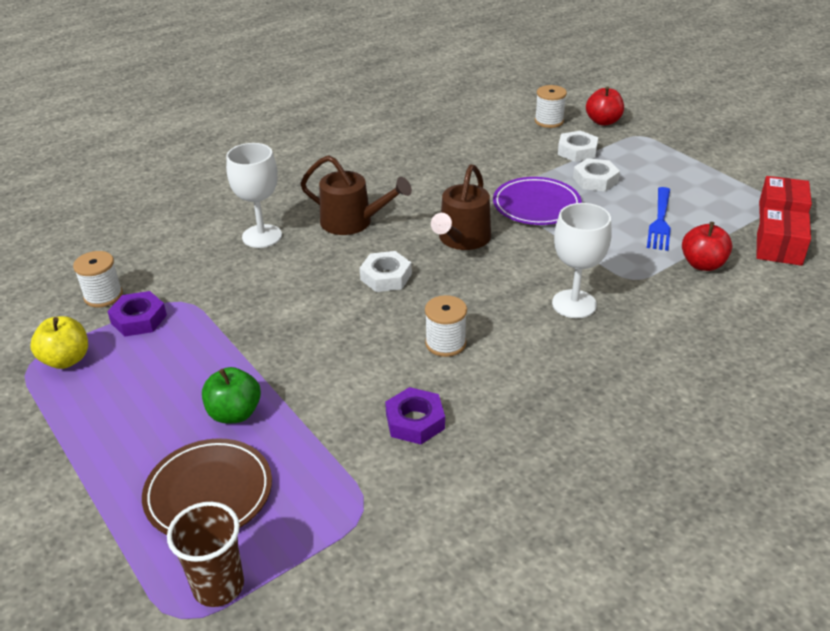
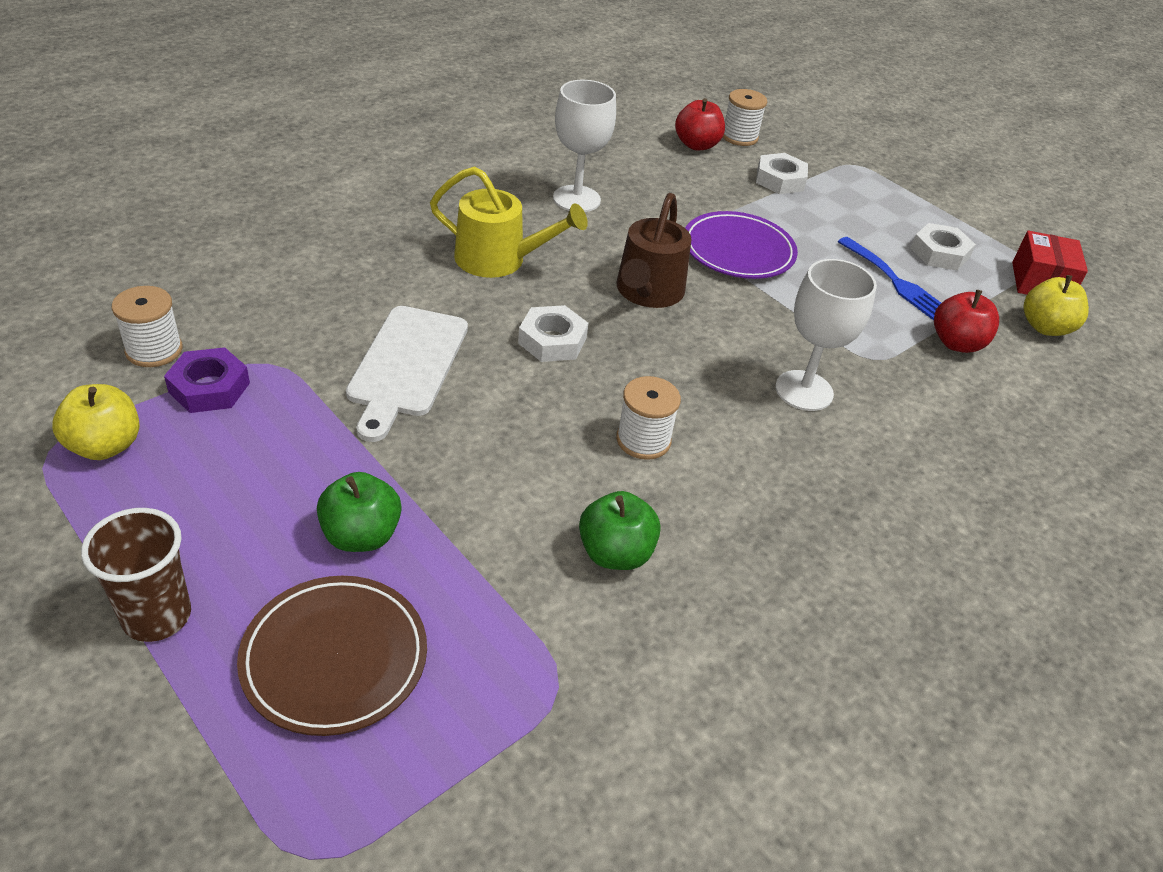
camera: 10 degrees left, 5 degrees up
brown cup [167,502,244,607] -> brown cup moved to [81,508,191,642]
white goblet [226,143,282,248] -> white goblet moved to [553,80,616,212]
brown watering can [300,155,412,235] -> yellow watering can [430,166,588,278]
purple nut [385,387,445,444] -> green apple [579,491,661,570]
white nut [573,158,620,192] -> white nut moved to [910,223,976,271]
red apple [586,86,624,126] -> red apple moved to [675,98,725,150]
blue fork [647,187,671,251] -> blue fork turned 45 degrees counterclockwise [838,237,941,321]
red box [756,207,811,266] -> yellow apple [1023,275,1089,336]
none -> white cutting board [346,306,468,442]

